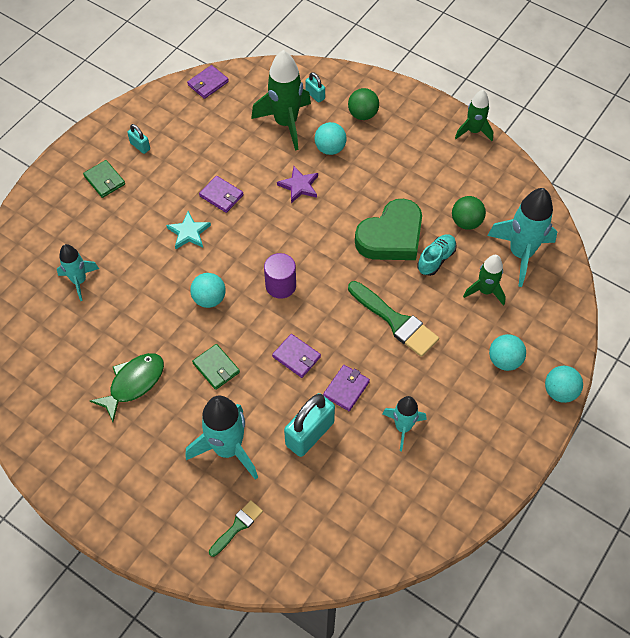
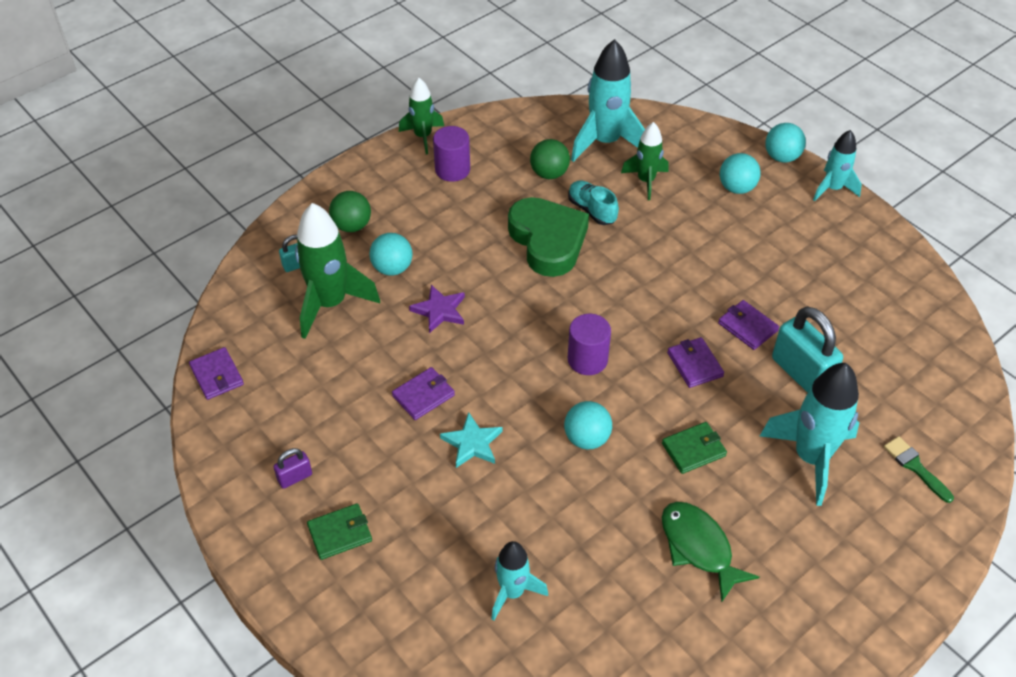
camera: 75 degrees left, 10 degrees down
turquoise padlock [127,124,150,154] -> purple padlock [274,448,312,489]
purple wallet [272,334,321,378] -> purple wallet turned 75 degrees counterclockwise [667,337,724,388]
green brush [348,281,439,357] -> none
turquoise rocket [382,396,427,451] -> turquoise rocket moved to [813,130,862,201]
none -> purple cylinder [433,126,470,182]

